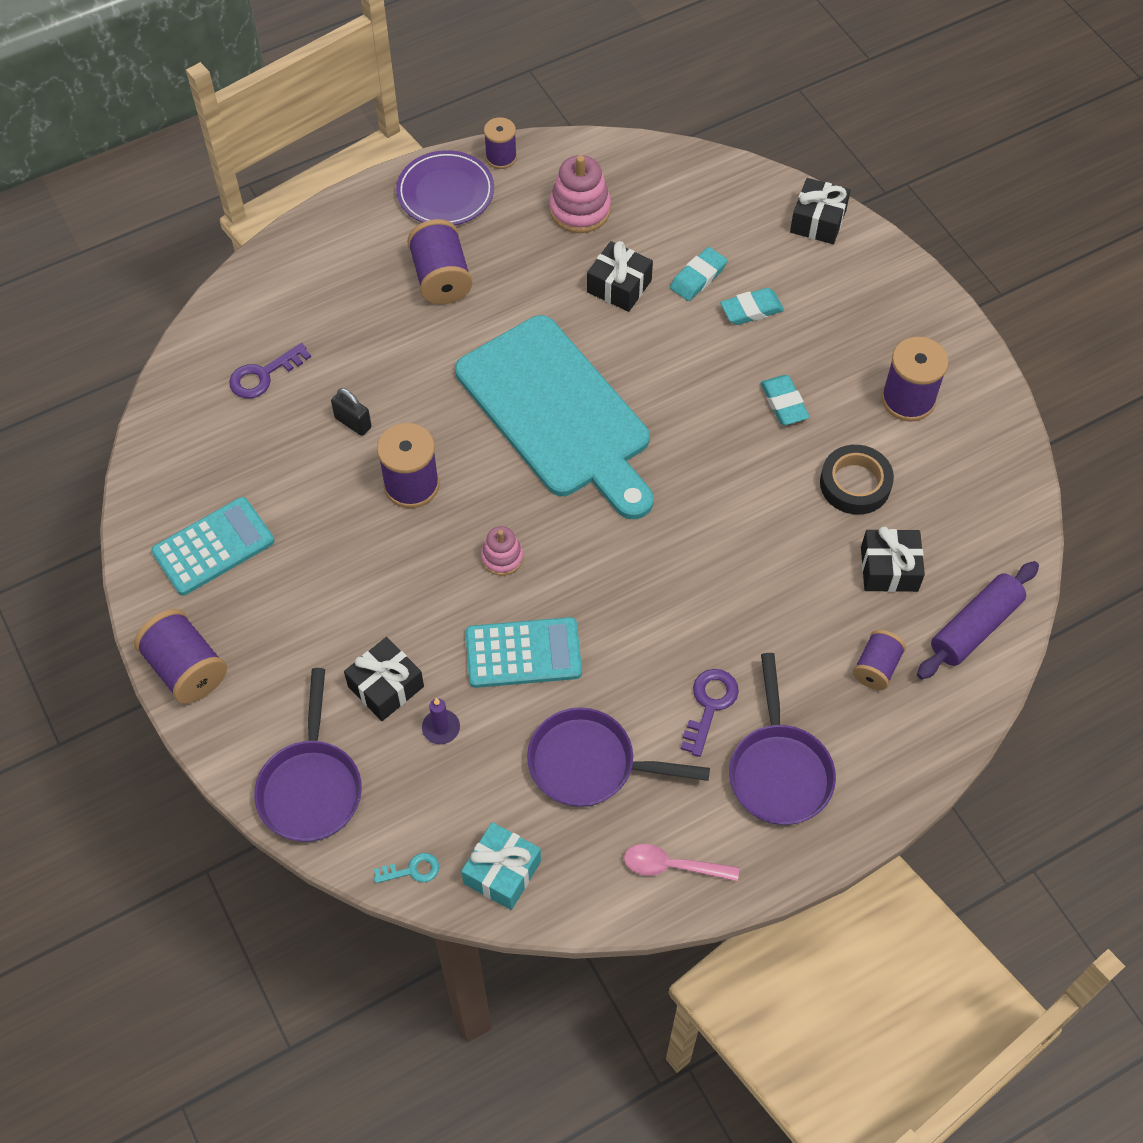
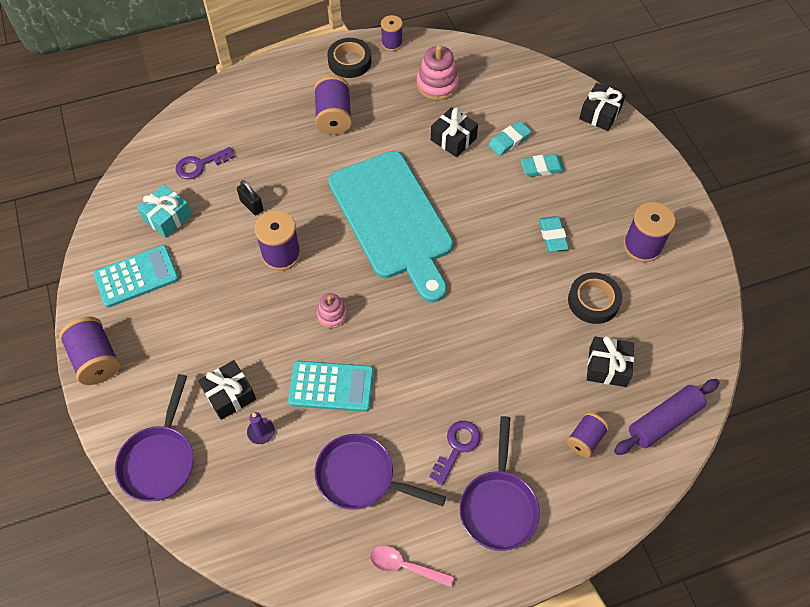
camera: 10 degrees right, 0 degrees up
turquoise key [374,853,439,883] -> none
purple plate [396,150,494,225] -> black tape [327,38,372,78]
turquoise gift [461,822,541,910] -> turquoise gift moved to [137,185,192,238]

